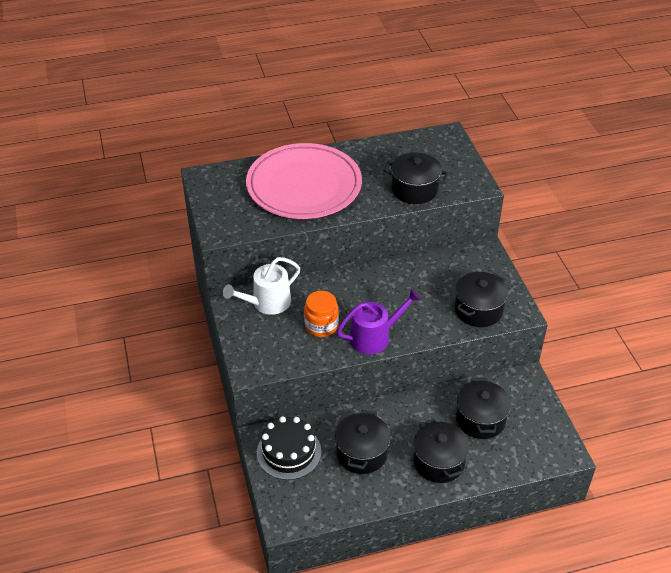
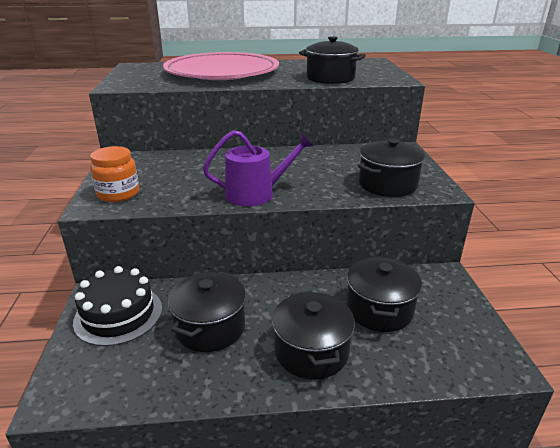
camera: 10 degrees right, 15 degrees down
white watering can [223,257,300,315] -> none
orange jar [304,291,339,337] -> orange jar moved to [90,146,139,202]

